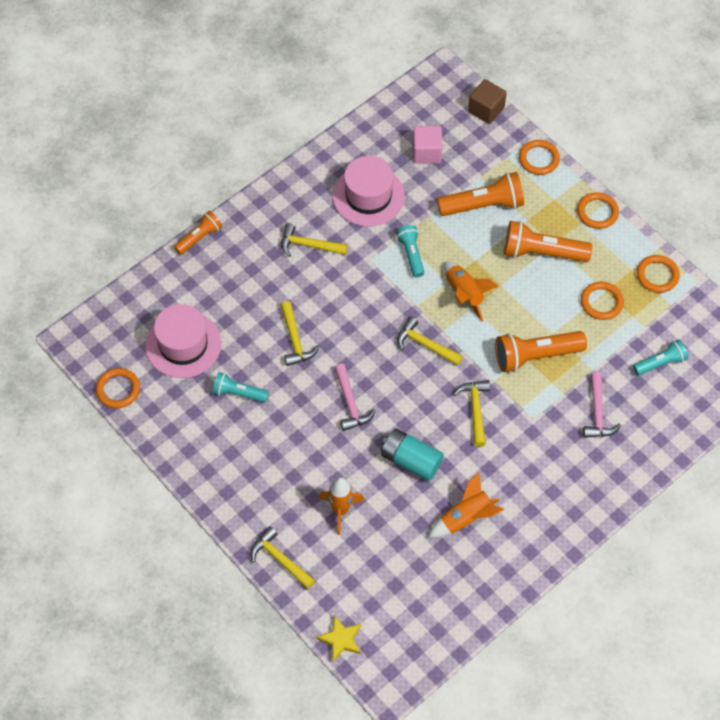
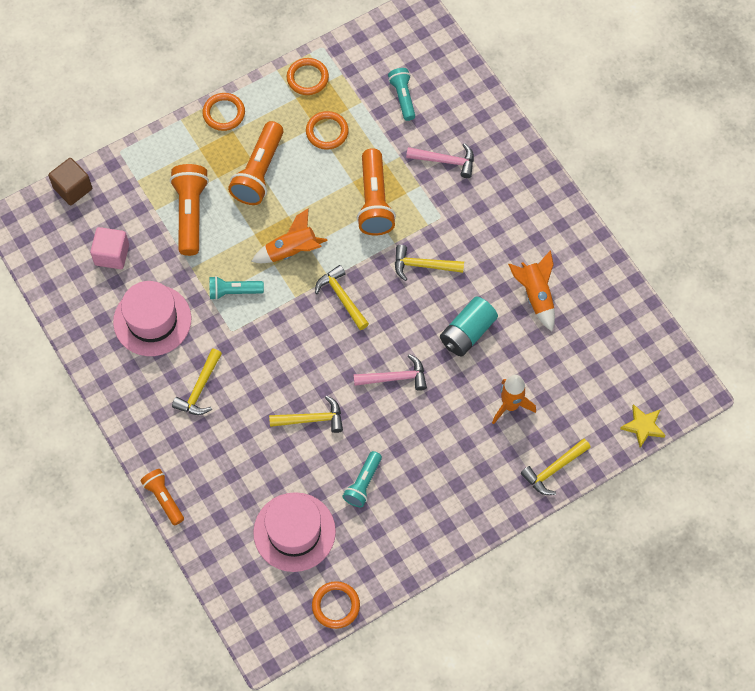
camera: 80 degrees left, 5 degrees up
yellow hammer [397,316,463,366] -> yellow hammer turned 105 degrees clockwise [315,265,369,330]
orange ring [519,140,560,175] -> none

